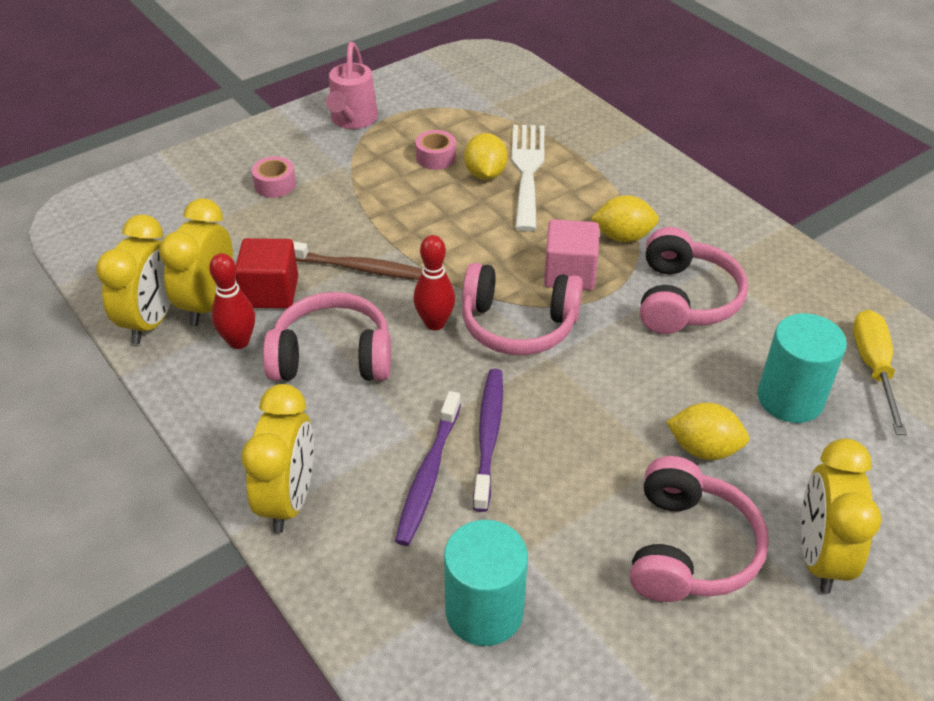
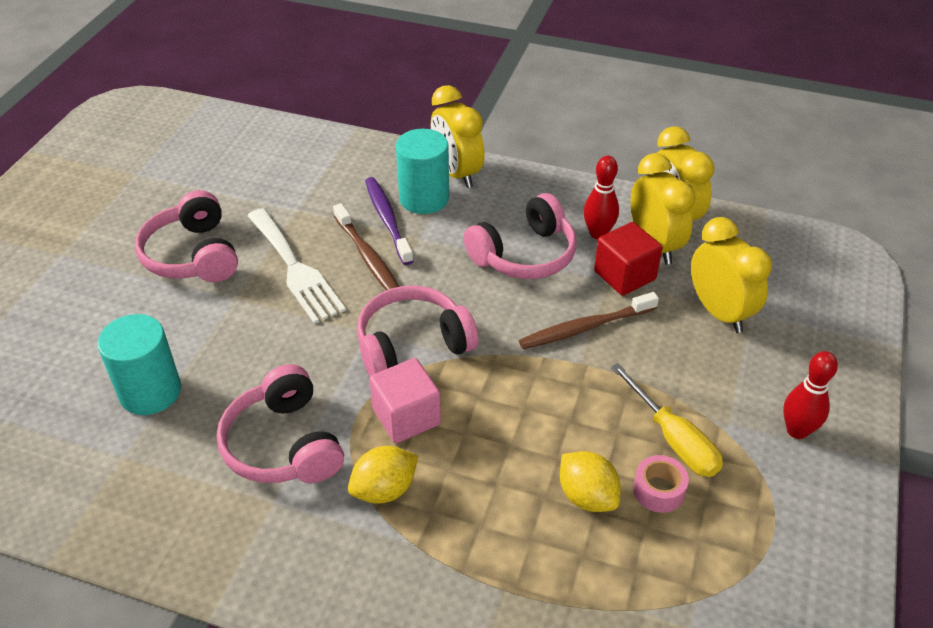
camera: 145 degrees right, 0 degrees up
pink tape [252,156,296,198] -> none
pink watering can [326,42,378,129] -> none
red bowling pin [413,235,455,330] -> red bowling pin moved to [783,351,838,439]
turquoise cylinder [444,520,528,646] -> turquoise cylinder moved to [396,129,449,214]
purple toothbrush [473,369,503,512] -> brown toothbrush [333,203,399,291]
white fork [511,125,544,231] -> white fork moved to [247,208,346,324]
yellow lemon [666,403,749,460] -> none
yellow clock [801,438,881,594] -> yellow clock moved to [691,217,772,333]
yellow screwdriver [853,310,907,435] -> yellow screwdriver moved to [611,363,723,477]

